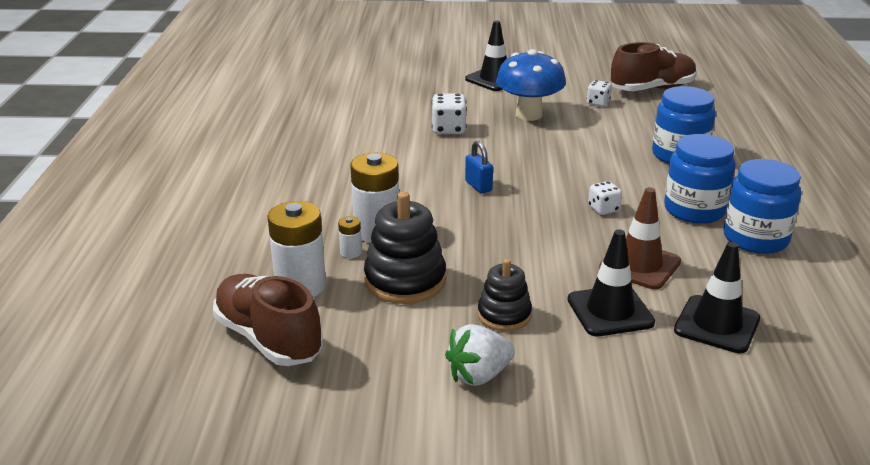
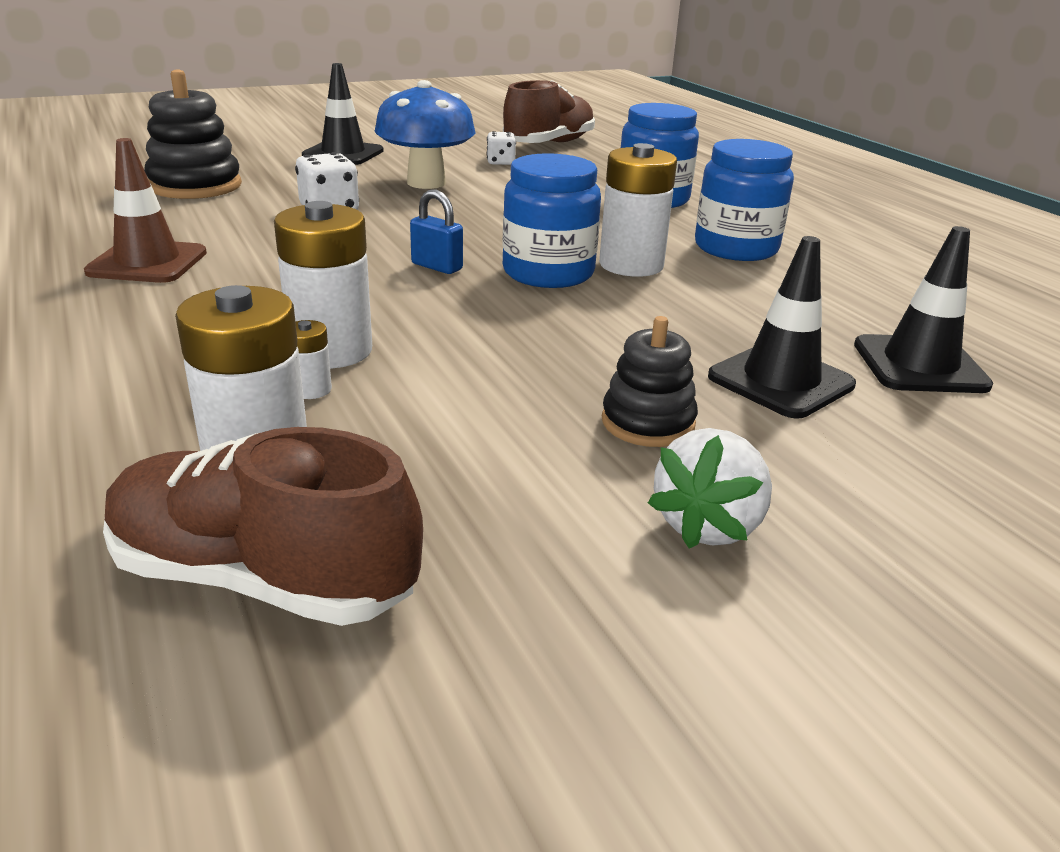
camera: 30 degrees left, 0 degrees up
black stacking toy [364,192,446,304] -> black stacking toy moved to [144,69,242,199]
white dice [588,181,622,215] -> white battery [599,143,677,277]
brown traffic cone [599,187,681,289] -> brown traffic cone moved to [84,138,207,283]
blue jar [724,159,801,254] -> blue jar moved to [502,153,601,288]

